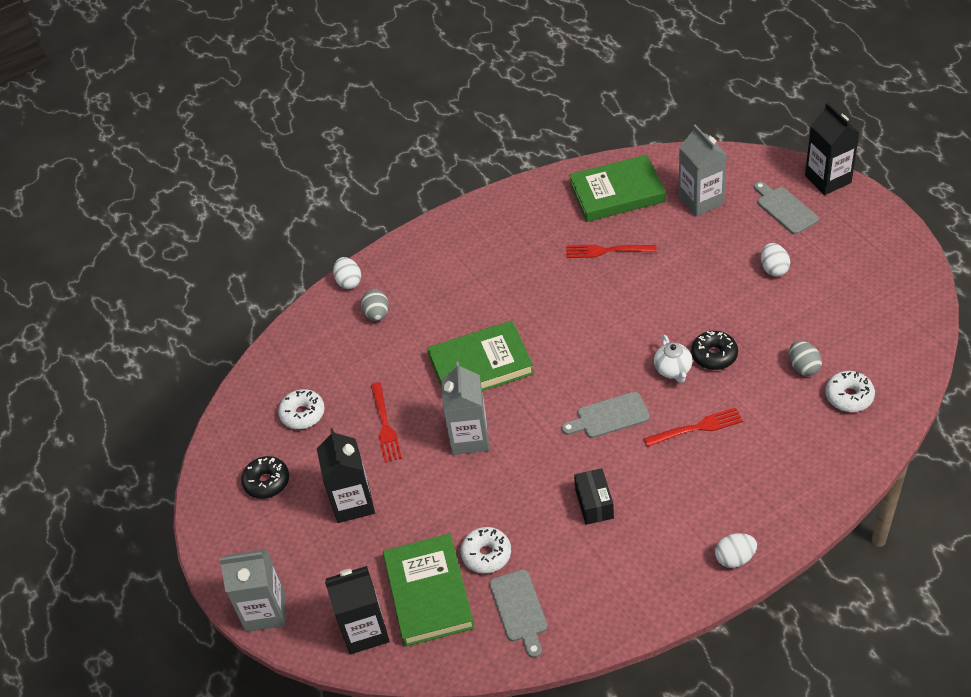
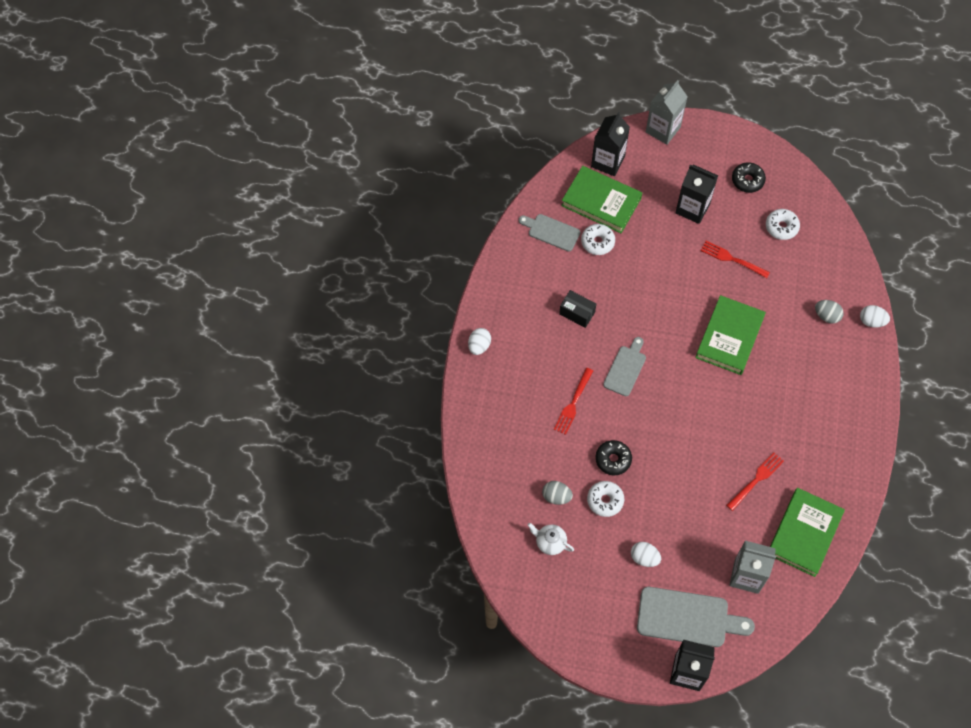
camera: 125 degrees right, 15 degrees up
grey carton [441,362,489,455] -> none
white teapot [654,335,692,383] -> white teapot moved to [527,523,574,555]
grey cutting board [754,181,819,234] -> grey cutting board [637,587,755,647], size x1.63
white donut [825,371,875,412] -> white donut moved to [587,481,624,517]

